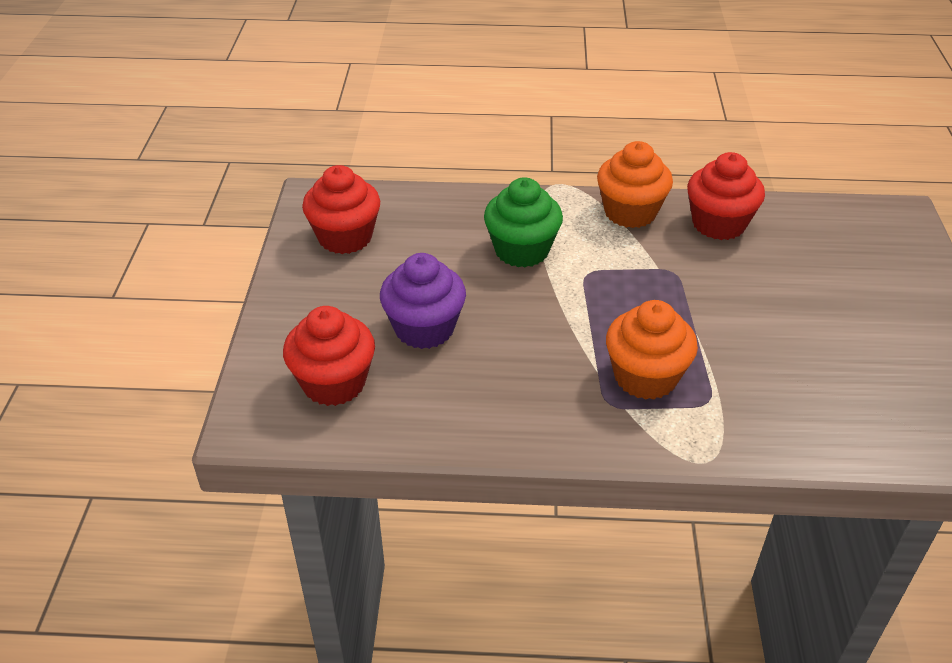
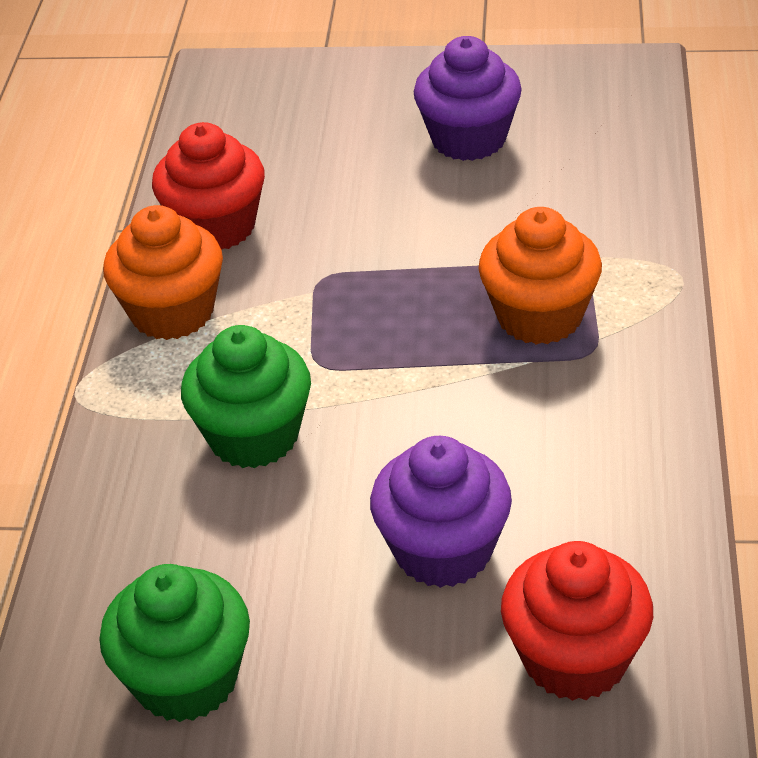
camera: 85 degrees left, 0 degrees up
red cupcake [302,165,380,254] -> green cupcake [99,564,250,722]
none -> purple cupcake [414,36,522,161]

